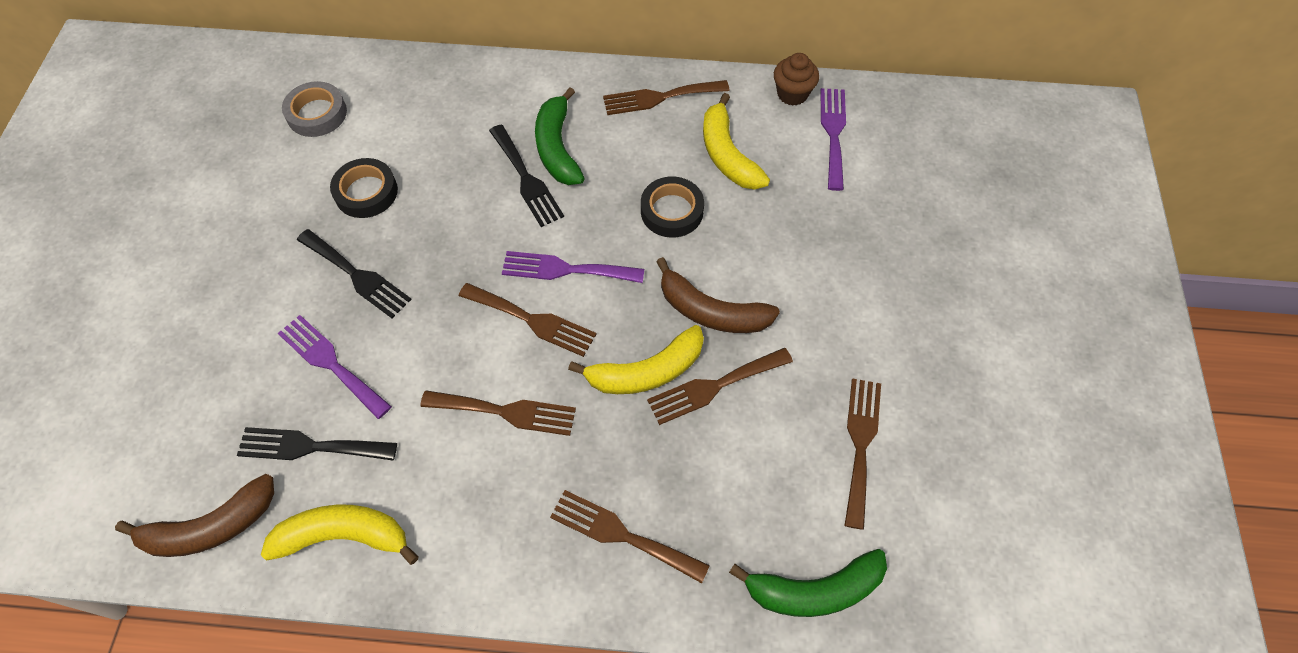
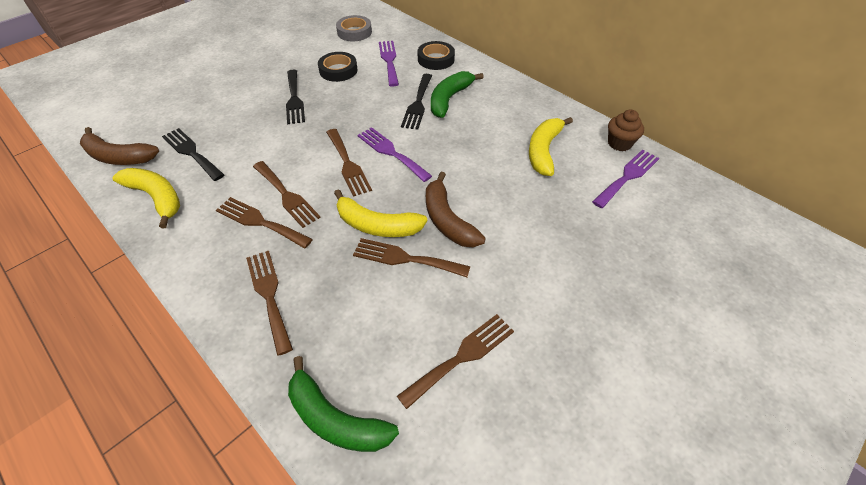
camera: 40 degrees right, 10 degrees down
purple fork [278,315,392,419] -> purple fork moved to [379,41,399,87]
brown fork [603,80,730,115] -> brown fork moved to [216,197,313,249]
black tape [641,176,704,238] -> black tape moved to [418,41,455,70]

